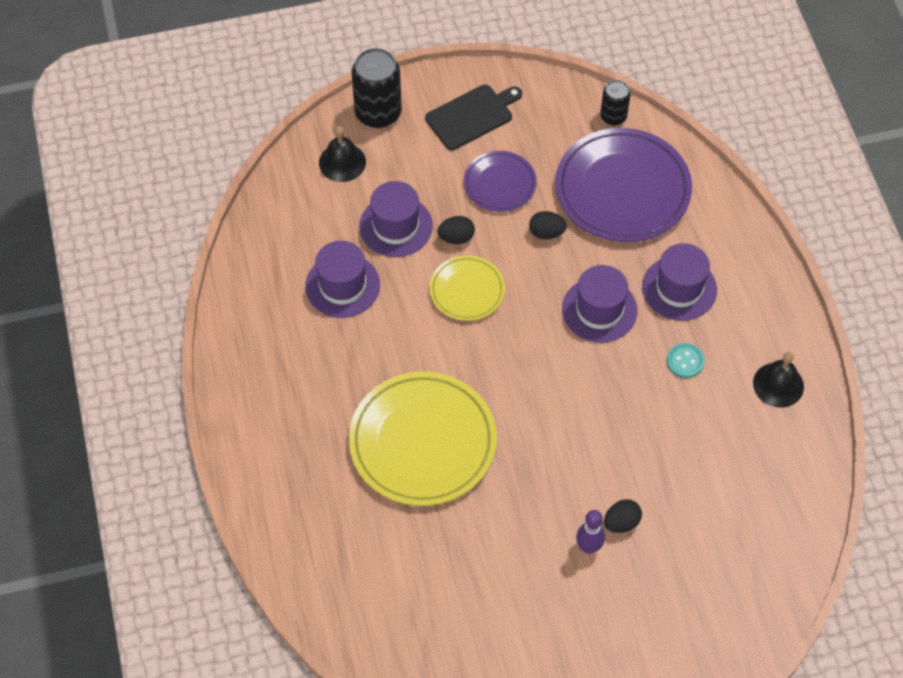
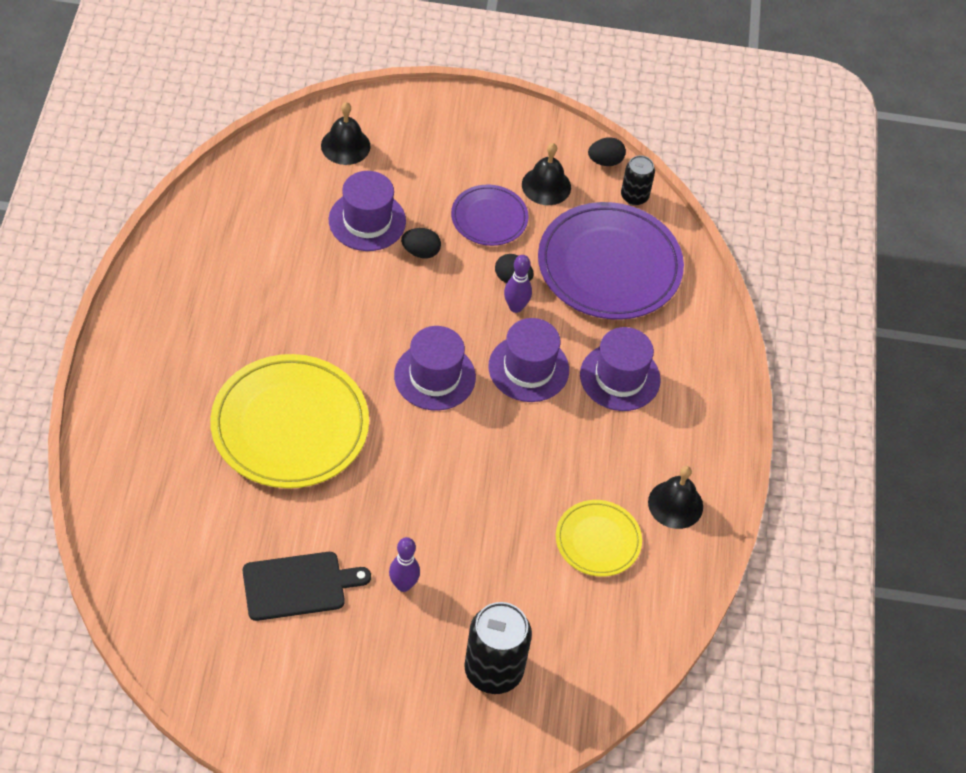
camera: 15 degrees right, 5 degrees down
purple hat [305,241,380,318] -> purple hat moved to [394,326,476,411]
black can [352,48,402,128] -> black can moved to [464,602,532,694]
black cutting board [425,84,522,150] -> black cutting board moved to [243,552,371,621]
yellow plate [429,255,505,321] -> yellow plate moved to [556,500,642,577]
black egg [604,499,642,533] -> black egg moved to [588,137,626,166]
turquoise button [667,343,705,378] -> none
none -> purple bowling pin [504,255,532,313]
none -> black bell [522,143,571,205]

